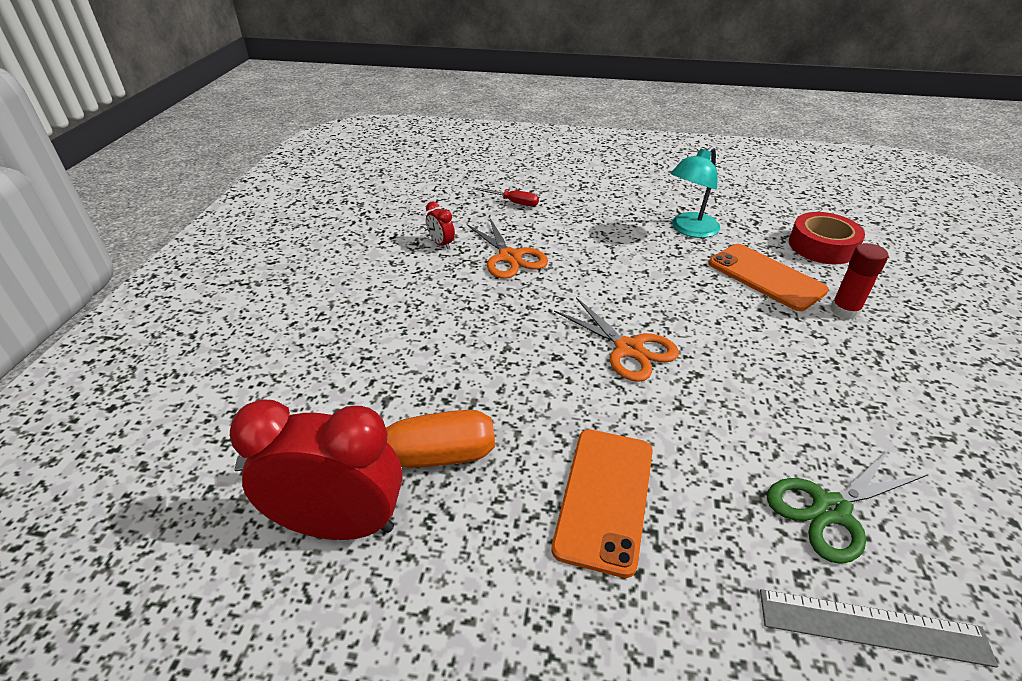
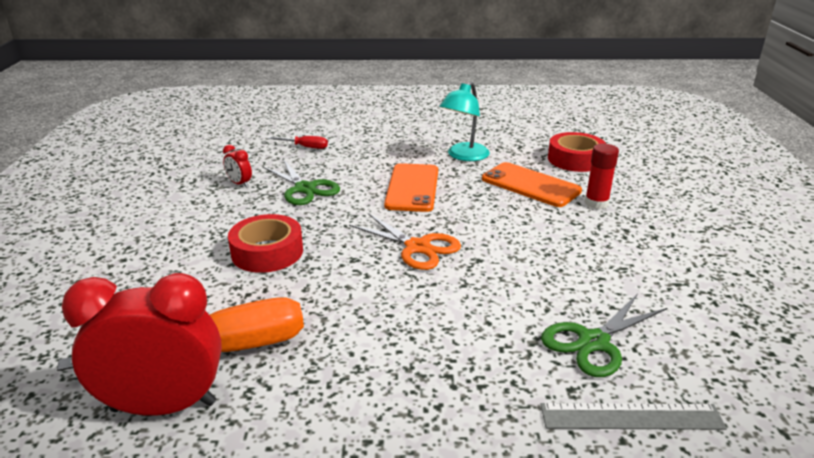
camera: 10 degrees left, 10 degrees down
orange scissors [467,218,548,279] -> green scissors [262,159,340,205]
orange phone [552,429,653,578] -> orange phone moved to [384,163,438,212]
none -> red tape [228,214,303,273]

